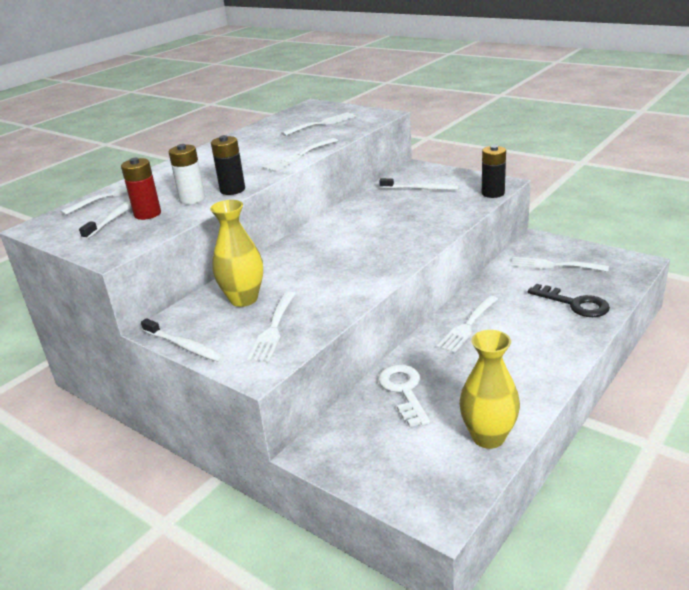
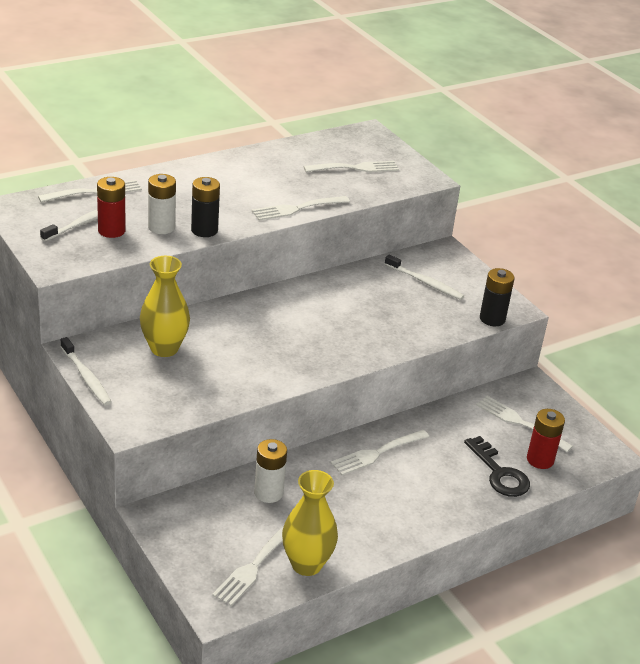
camera: 15 degrees right, 5 degrees up
white fork [247,292,296,363] -> white fork moved to [212,525,284,606]
white key [378,364,430,427] -> white battery [254,439,287,503]
none -> red battery [527,409,565,469]

